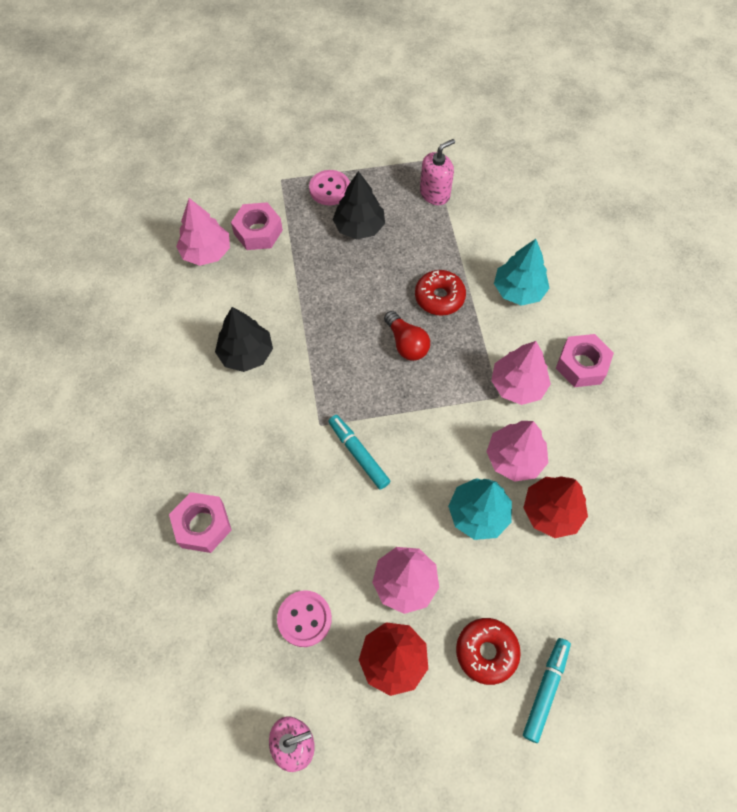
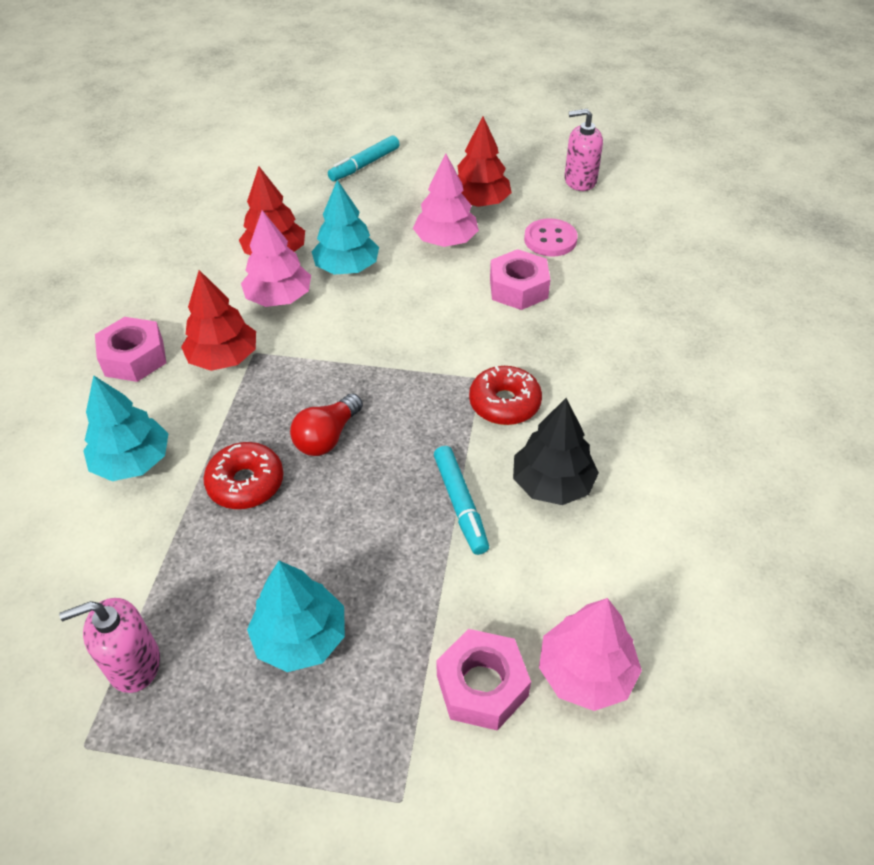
camera: 160 degrees left, 15 degrees down
pink nut [169,492,232,553] -> pink nut moved to [490,249,550,310]
pink button [309,170,350,205] -> none
turquoise marker [328,415,390,489] -> turquoise marker moved to [434,446,489,555]
black tree [332,171,385,240] -> turquoise tree [247,561,345,672]
red light bulb [384,311,430,361] -> red light bulb turned 135 degrees counterclockwise [290,393,363,456]
red donut [456,618,521,685] -> red donut moved to [469,366,542,425]
pink tree [491,341,551,405] -> red tree [181,270,256,371]

